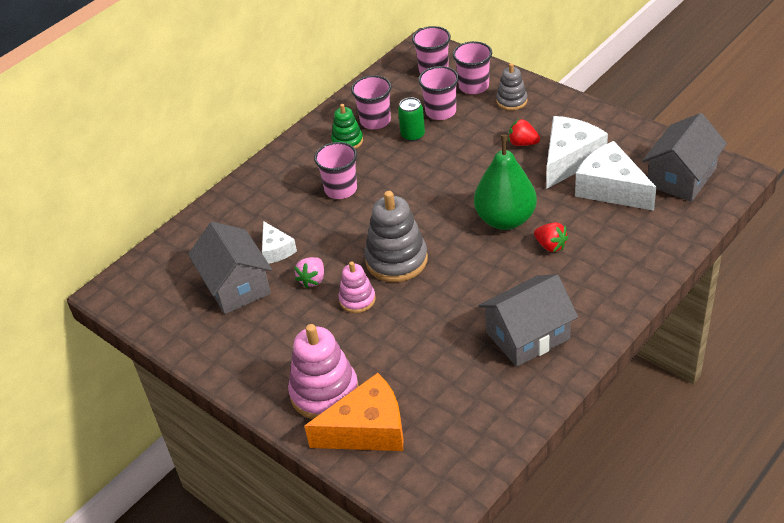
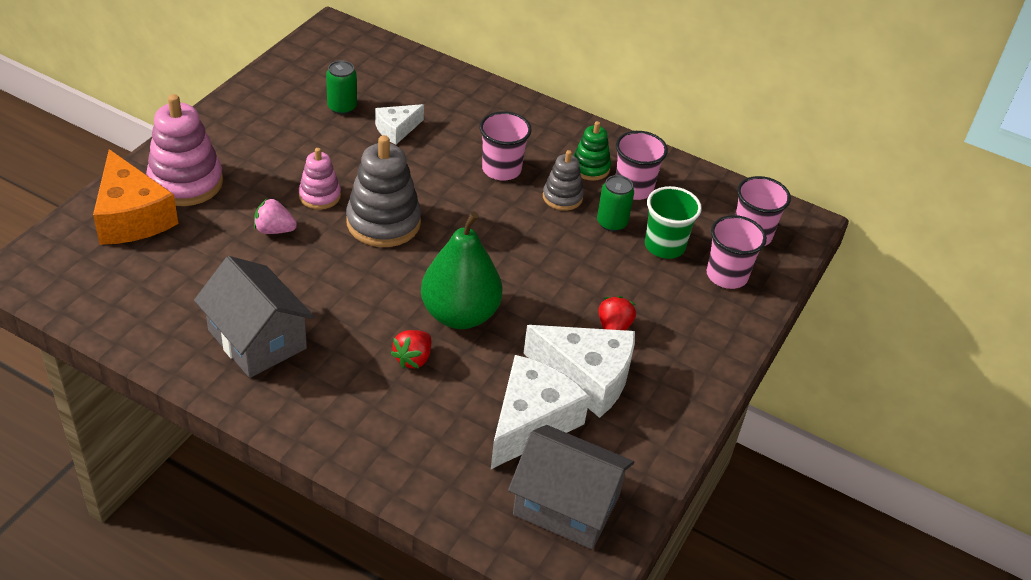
camera: 70 degrees right, 0 degrees up
grey house [188,221,272,314] -> green can [326,61,357,115]
pink strawberry [294,257,324,288] -> pink strawberry moved to [254,198,297,234]
pink cup [418,66,459,120] -> green cup [645,186,702,259]
grey stacking toy [496,63,527,111] -> grey stacking toy moved to [543,150,584,211]

